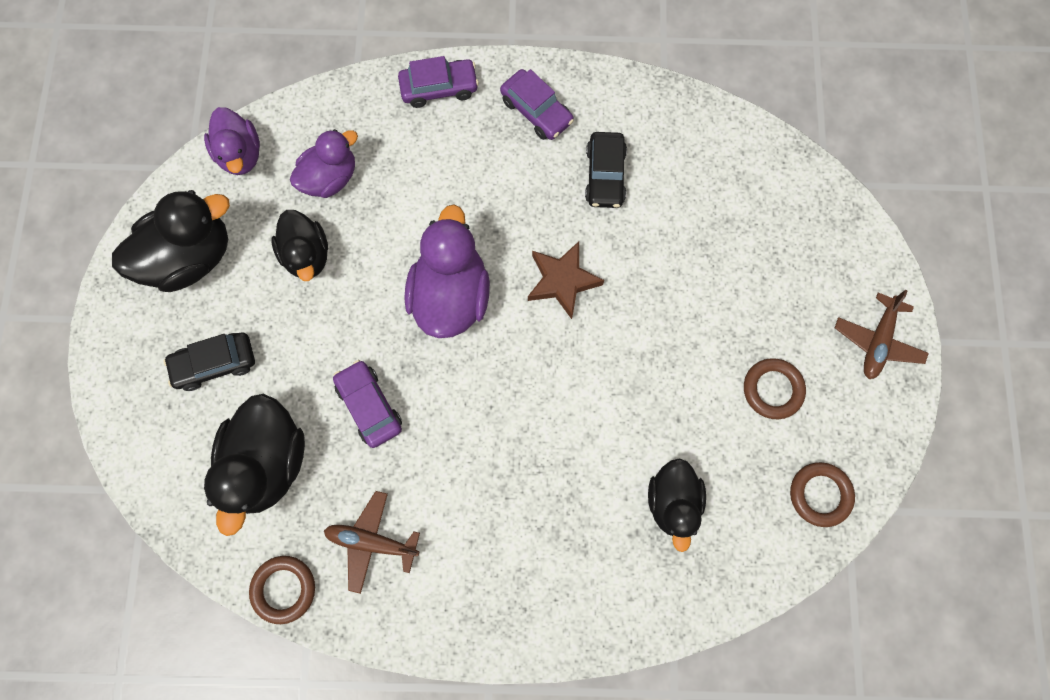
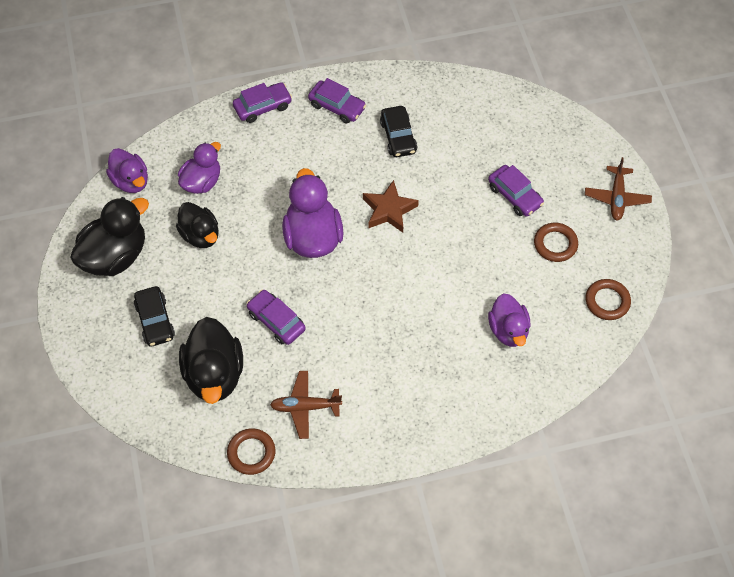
camera: 15 degrees left, 15 degrees down
black car [164,333,255,391] -> black car turned 75 degrees counterclockwise [134,286,175,346]
black duck [648,458,706,552] -> purple duck [488,293,530,347]
none -> purple car [488,165,544,216]

